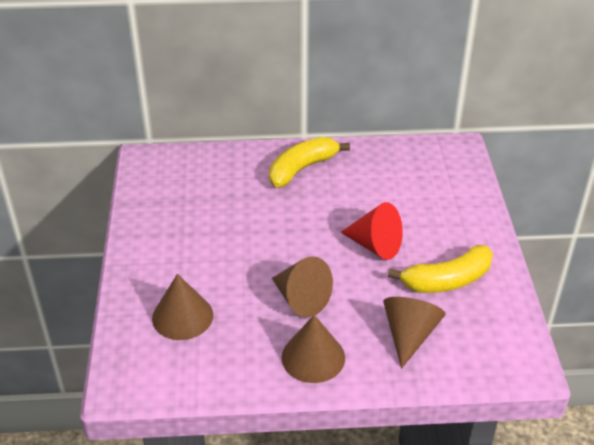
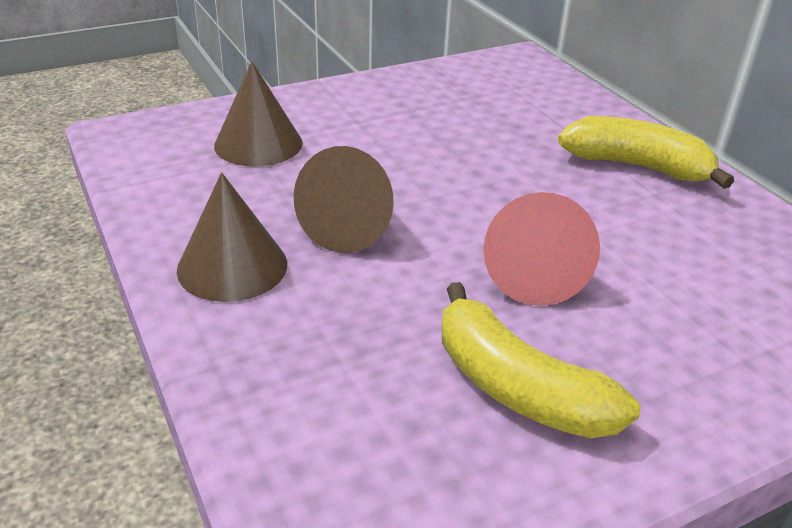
camera: 65 degrees right, 5 degrees down
brown cone [383,297,446,369] -> none

